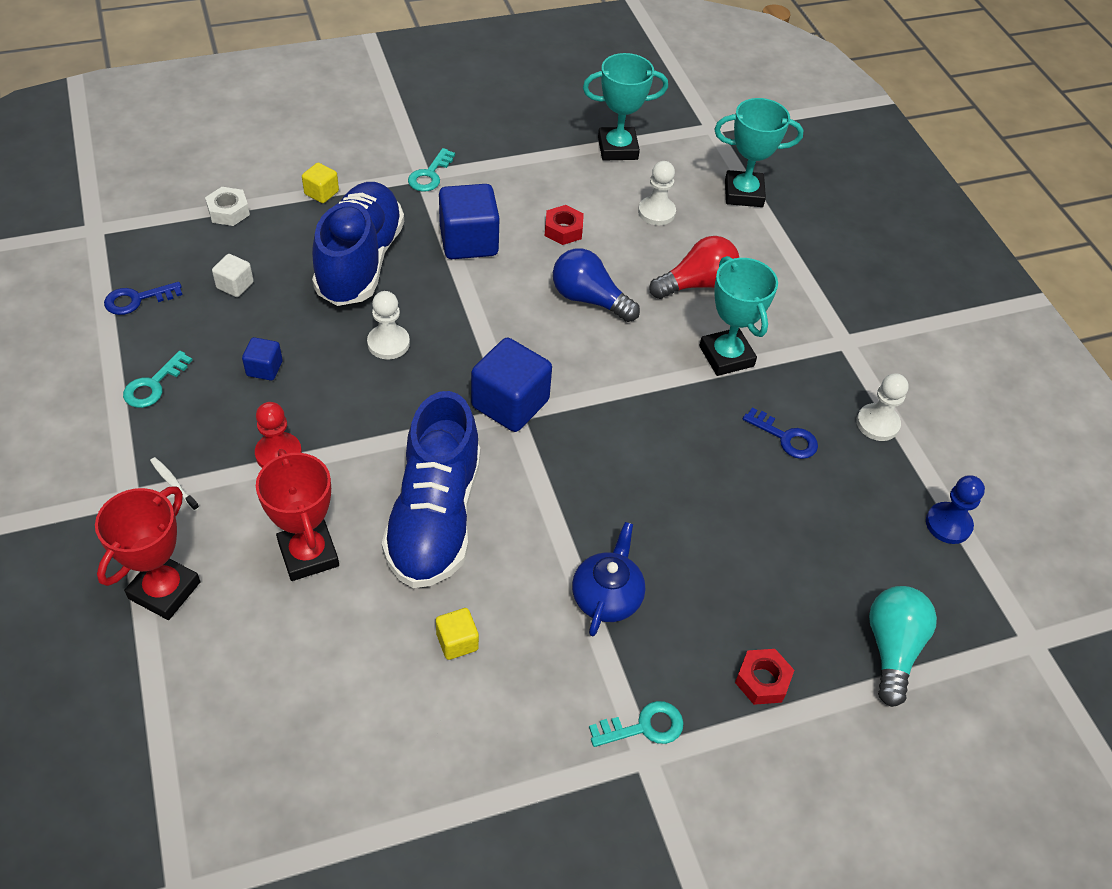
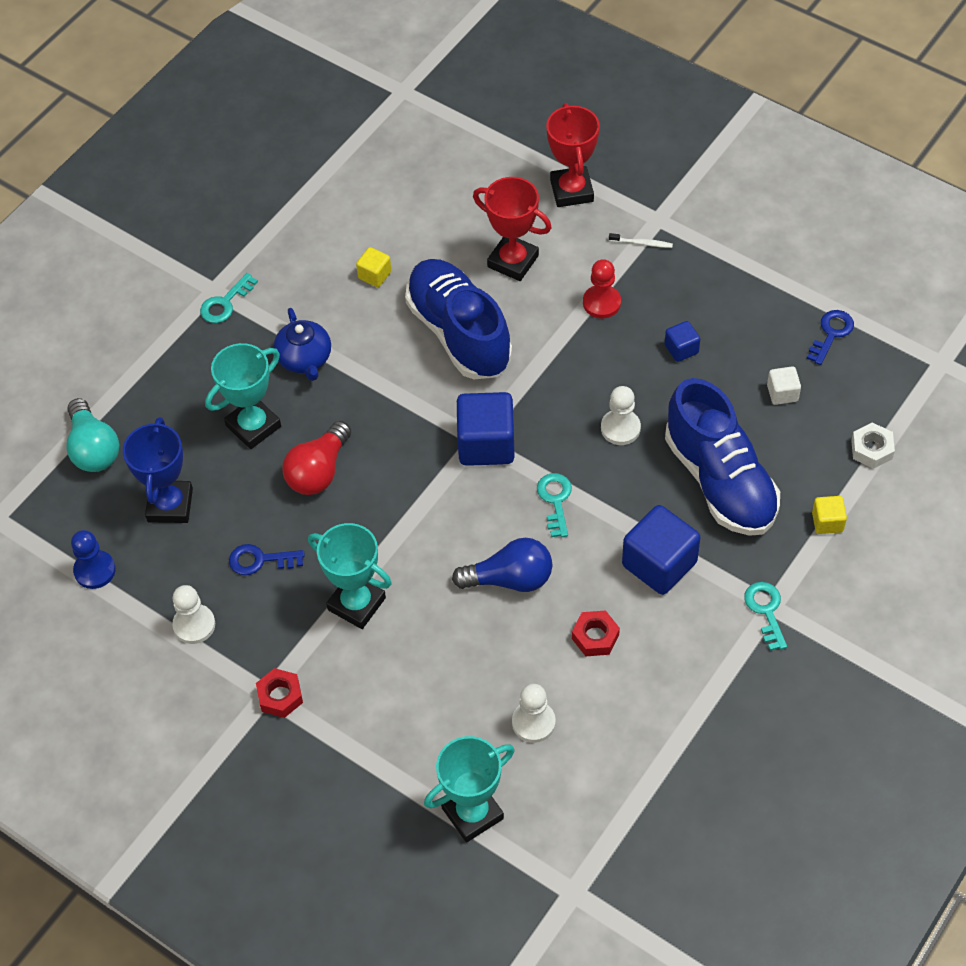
camera: 150 degrees right, 5 degrees up
turquoise key [123,351,193,408] -> turquoise key moved to [537,473,572,537]
turquoise trophy [583,53,668,161] -> turquoise trophy moved to [205,343,281,449]
red light bulb [649,236,739,299] -> red light bulb moved to [282,421,351,495]
red nut [735,649,794,705] -> red nut moved to [256,668,303,718]
none -> blue trophy [123,417,193,523]

